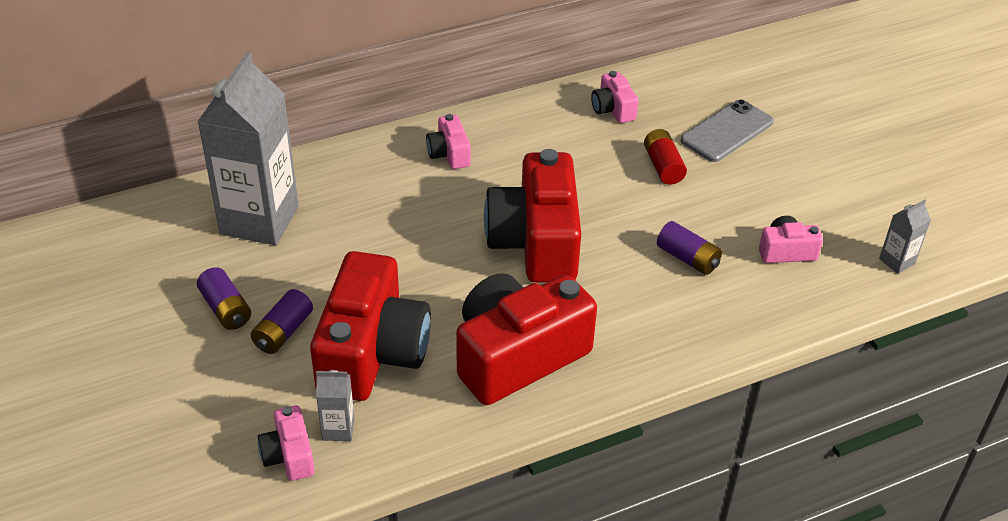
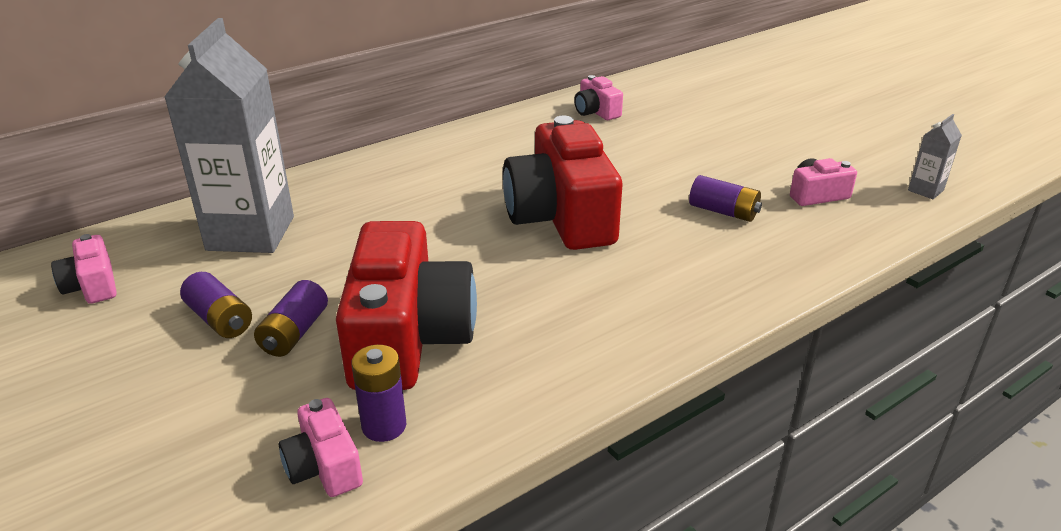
camera: 10 degrees left, 10 degrees down
grey carton [316,370,355,441] -> purple battery [351,345,406,442]
pink camera [426,114,471,169] -> pink camera moved to [51,234,117,304]
red camera [456,273,597,405] -> none
red battery [644,129,687,185] -> none
grey phone [681,99,774,162] -> none

